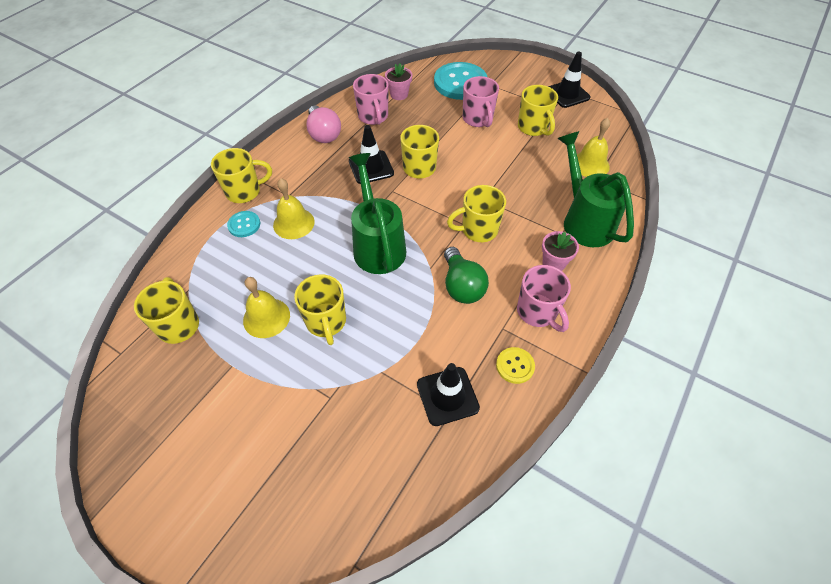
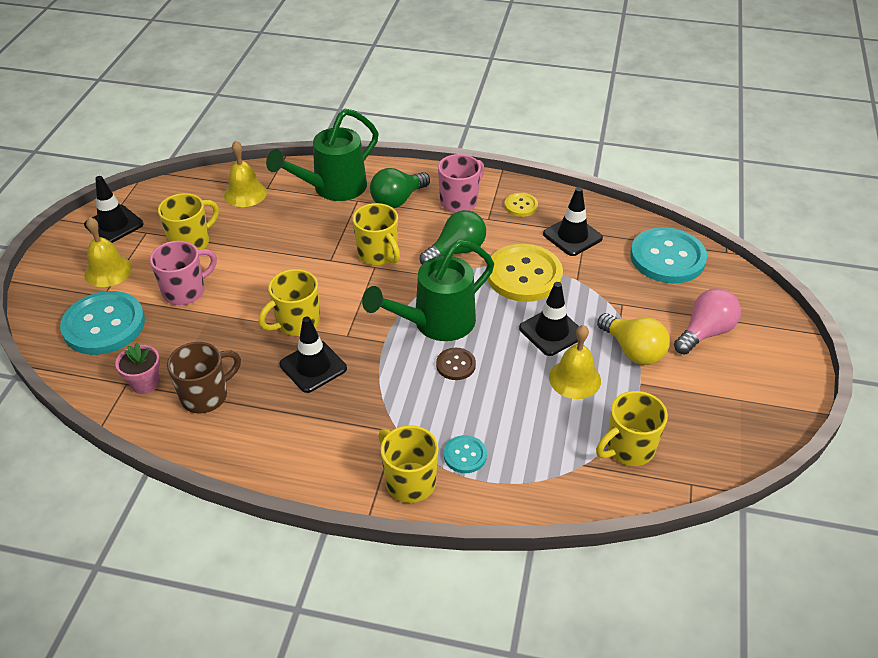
camera: 110 degrees left, 10 degrees down
yellow bell [273,178,314,239] -> yellow bell moved to [84,217,132,287]
yellow mug [294,274,346,345] -> black traffic cone [519,282,579,356]
pink light bulb [306,105,341,143] -> pink light bulb moved to [674,288,741,355]
pink mug [353,74,389,125] -> brown mug [167,342,241,413]
pink flower pot [542,231,579,271] -> green light bulb [370,168,430,208]
none -> brown button [436,348,476,380]
none -> yellow button [487,244,563,302]
none -> yellow light bulb [597,313,670,365]
none -> turquoise button [630,227,707,283]

